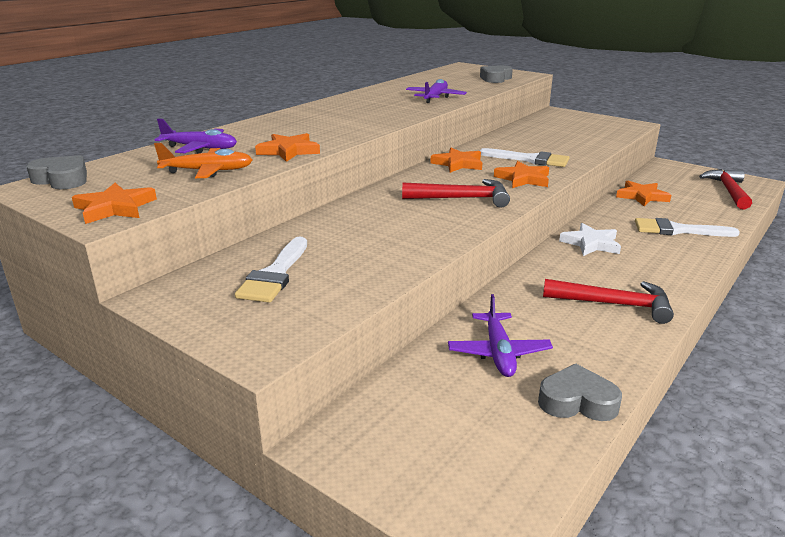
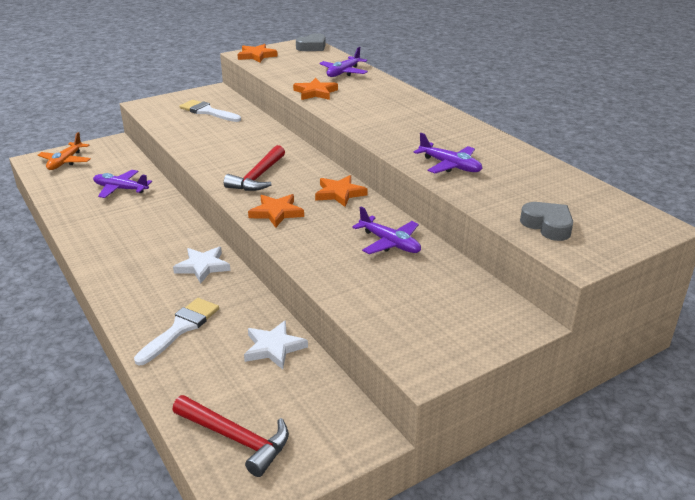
camera: 110 degrees right, 5 degrees up
orange plane [154,143,252,178] -> orange plane moved to [38,132,91,170]
white brush [480,148,569,167] -> none
grey heart [538,364,622,421] -> none
red hammer [543,279,674,324] -> none
orange star [616,180,671,206] -> white star [244,320,308,369]
none -> purple plane [352,207,421,254]

